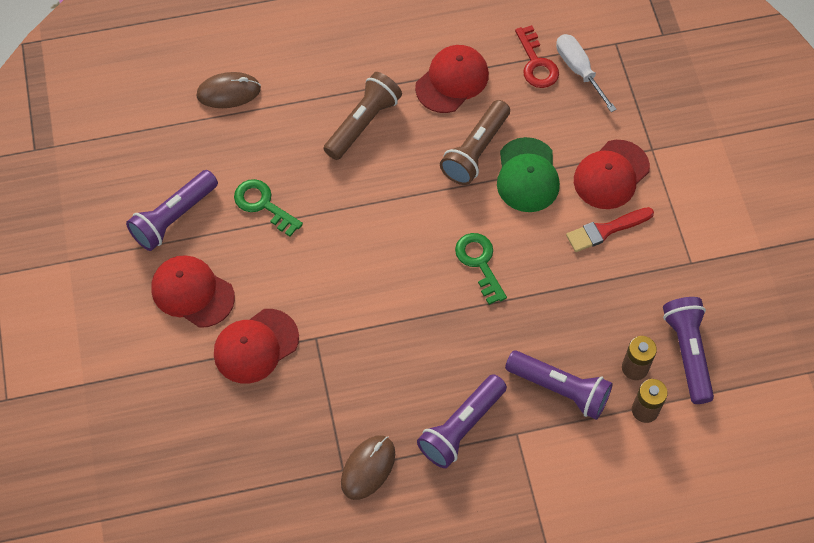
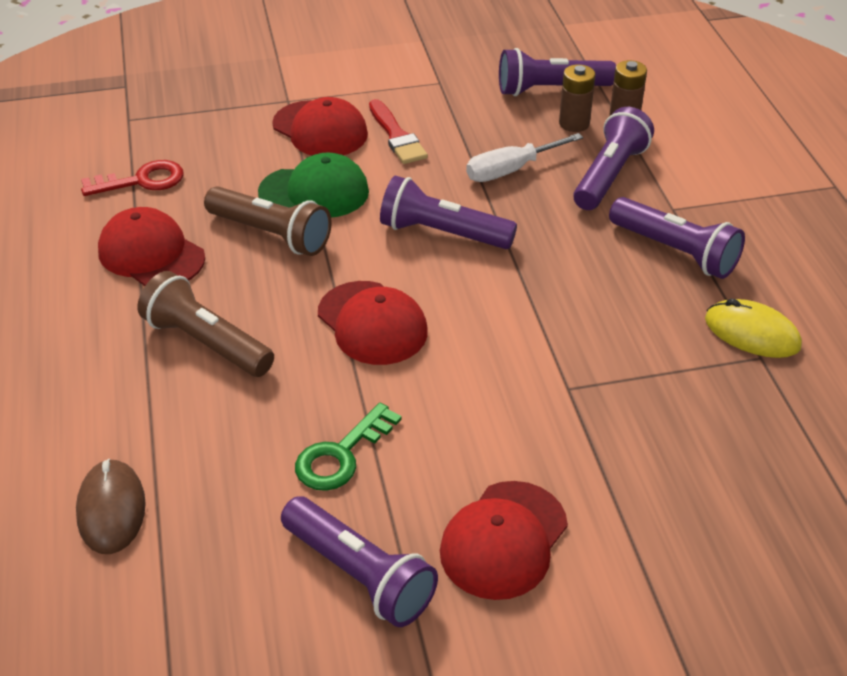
camera: 90 degrees left, 20 degrees down
red cap [214,309,299,384] -> red cap moved to [318,281,428,365]
brown mouse [341,435,395,500] -> yellow mouse [705,299,802,358]
green key [455,233,507,305] -> purple flashlight [380,175,517,249]
white screwdriver [556,34,617,112] -> white screwdriver moved to [466,133,583,182]

